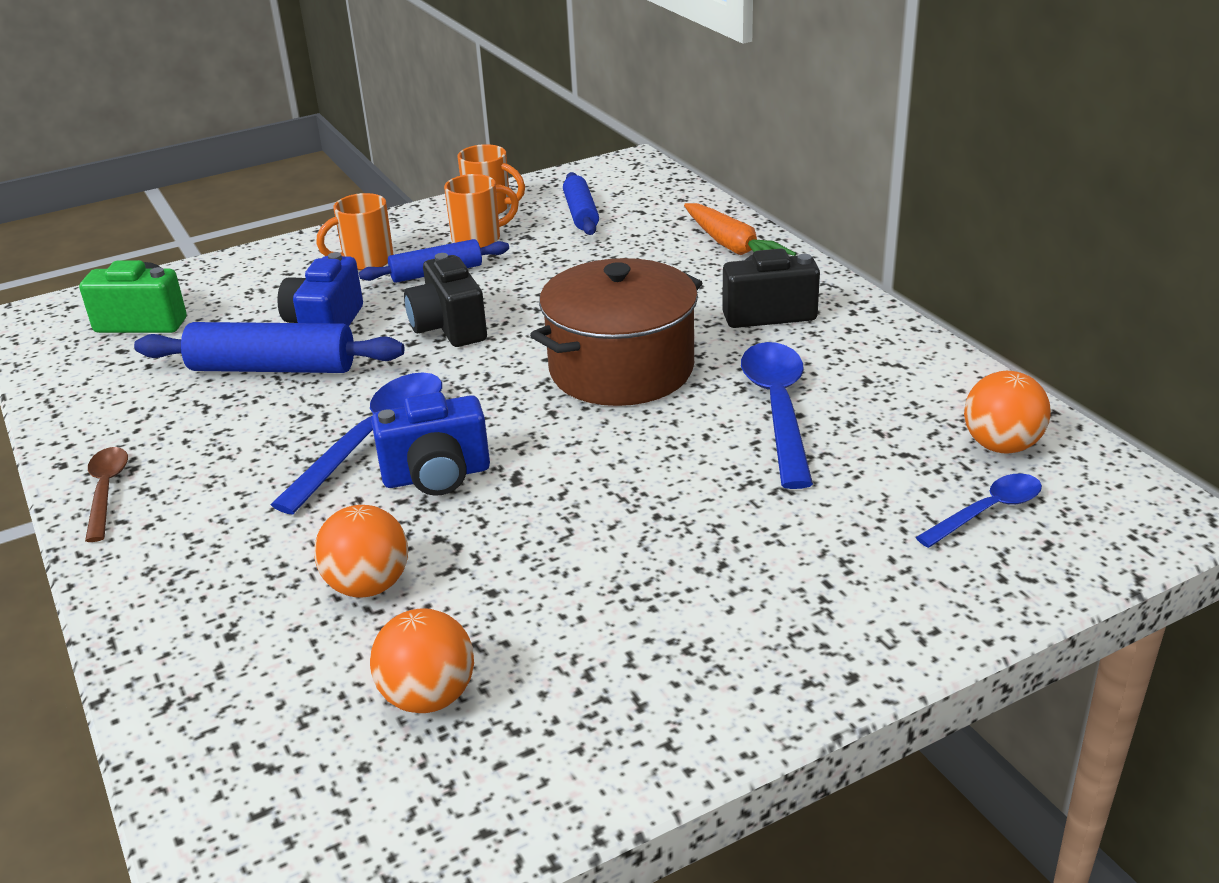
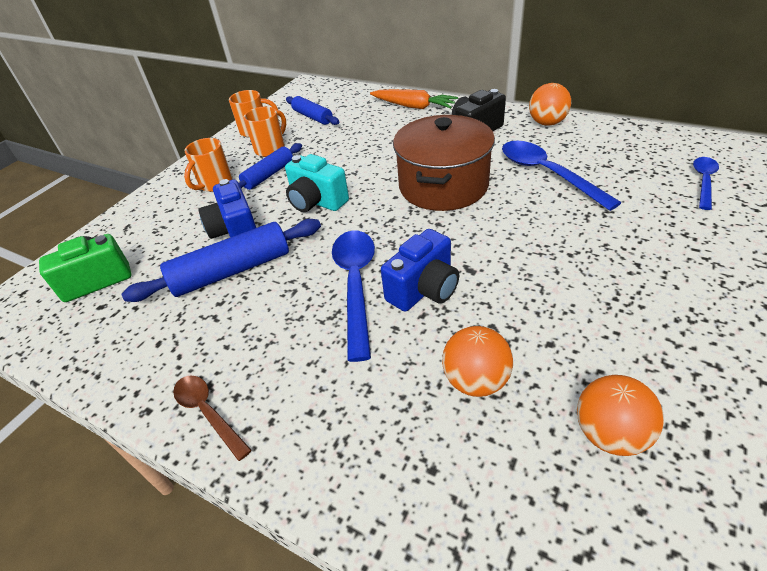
camera: 30 degrees left, 10 degrees up
black camera [404,253,487,347] -> turquoise camera [285,154,349,212]
orange ball [964,371,1051,454] -> orange ball moved to [529,83,571,126]

